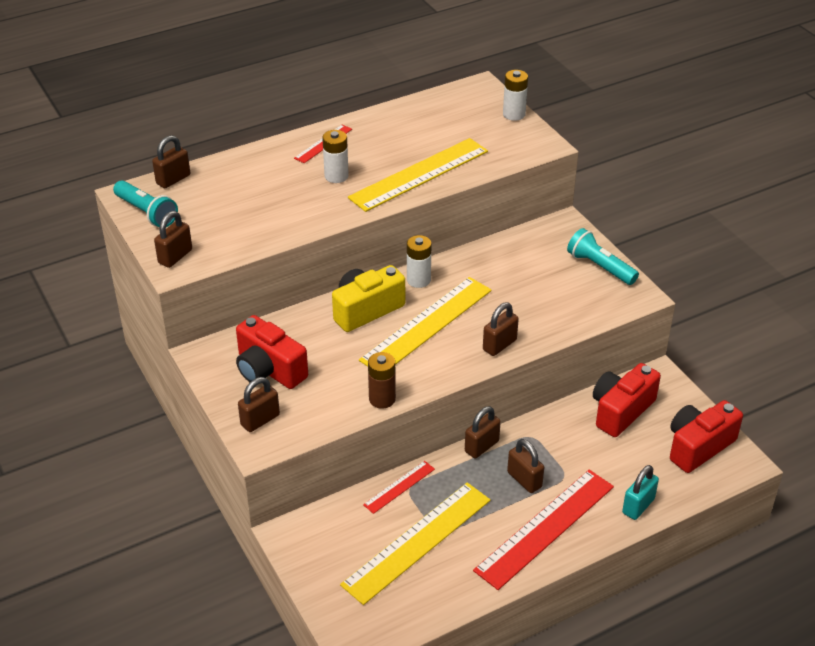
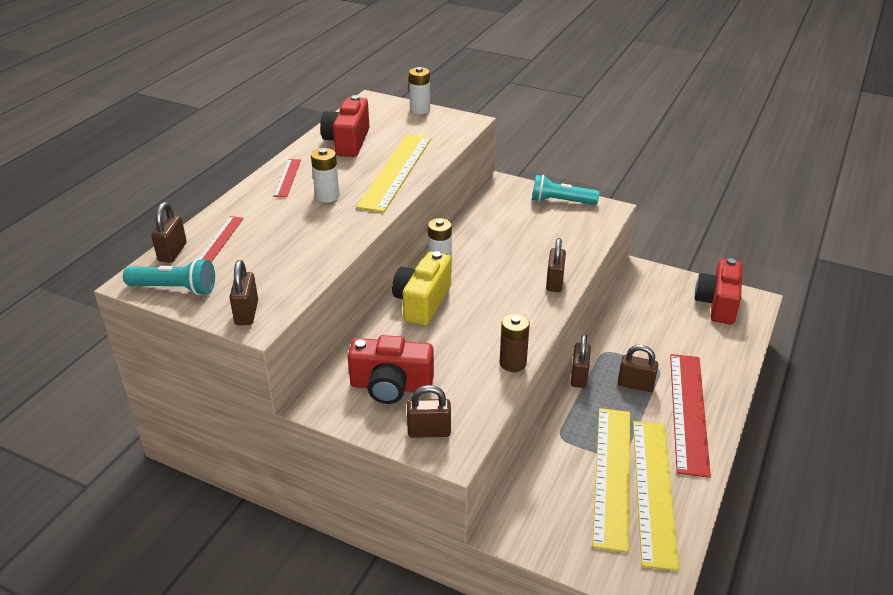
camera: 35 degrees left, 5 degrees down
brown padlock [238,377,280,432] -> brown padlock turned 75 degrees clockwise [407,385,451,438]
yellow ruler [359,277,492,366] -> yellow ruler moved to [633,421,679,571]
red ruler [363,461,435,514] -> red ruler moved to [199,216,244,262]
red camera [593,363,661,437] -> red camera moved to [320,95,369,157]
turquoise padlock [622,465,659,520] -> none

